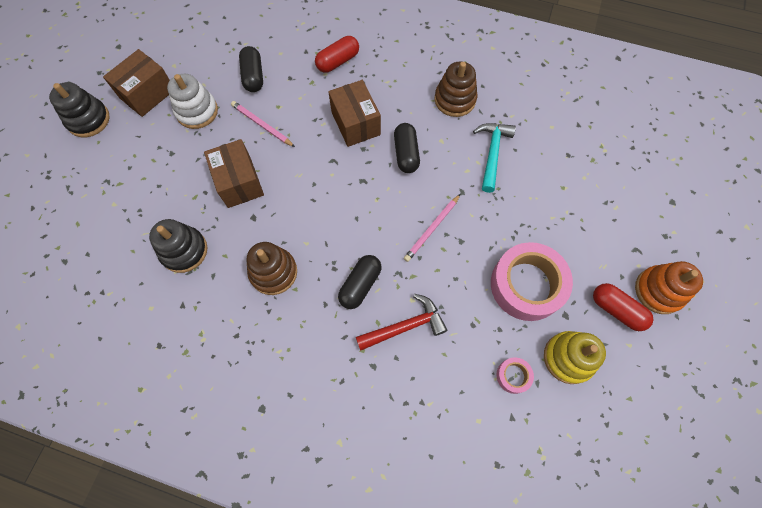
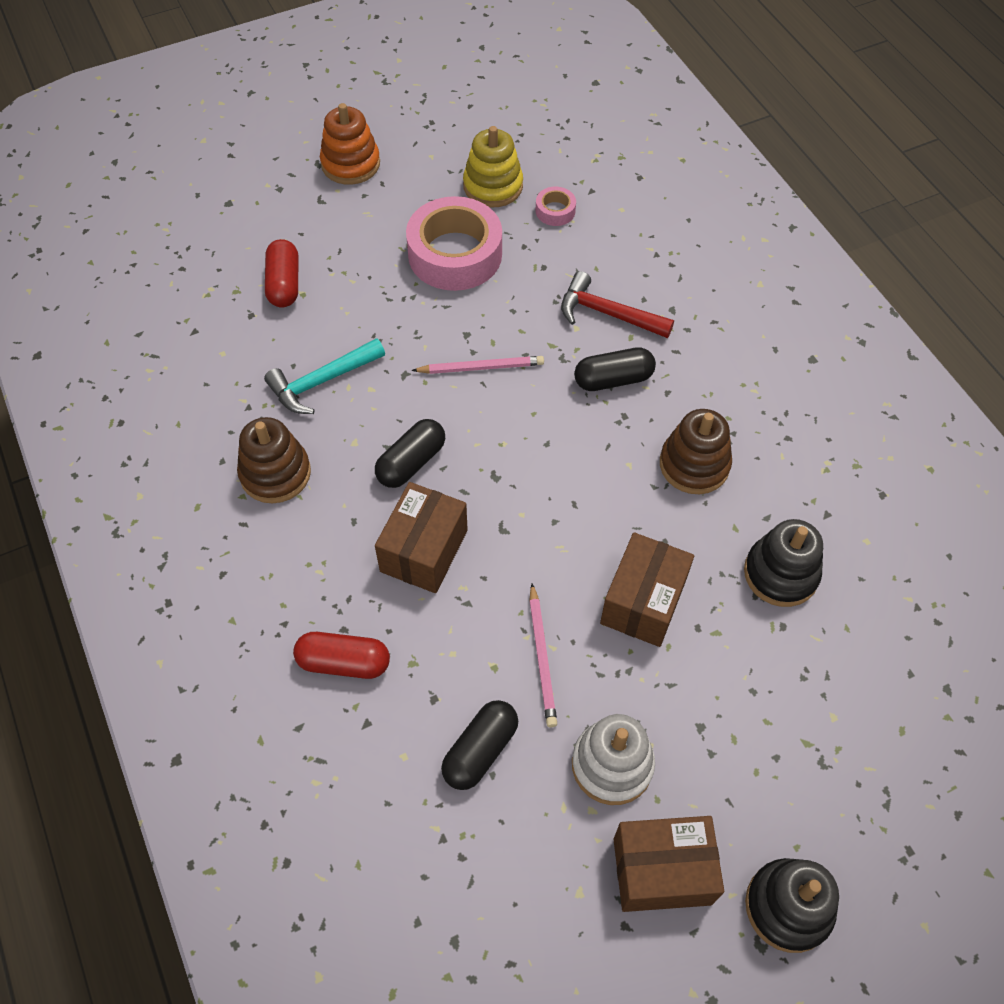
camera: 135 degrees left, 10 degrees down
red capsule [593,283,653,331] -> red capsule moved to [265,239,298,308]

